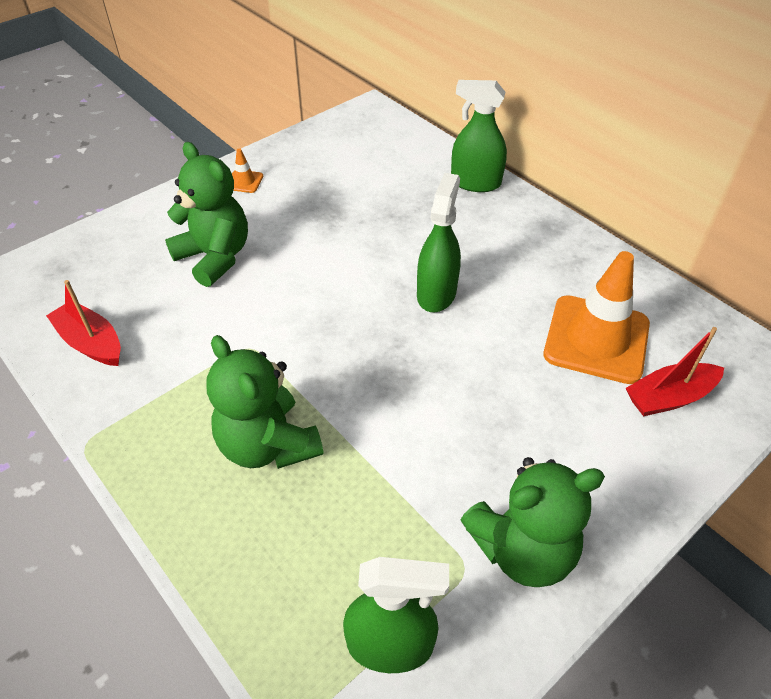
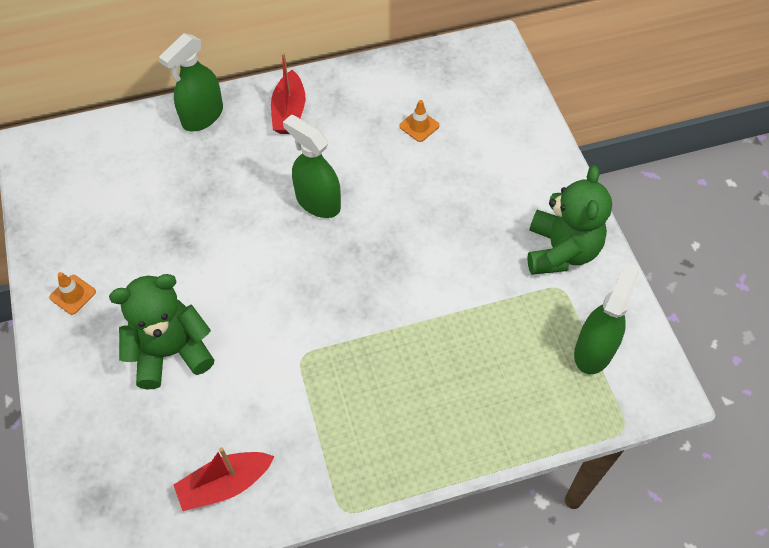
camera: 65 degrees left, 10 degrees up
green teddy bear [206,335,324,469] -> none
orange traffic cone [543,251,650,384] -> orange traffic cone [399,100,439,142], size x0.41
red boat [626,327,724,416] -> red boat moved to [271,53,305,134]

